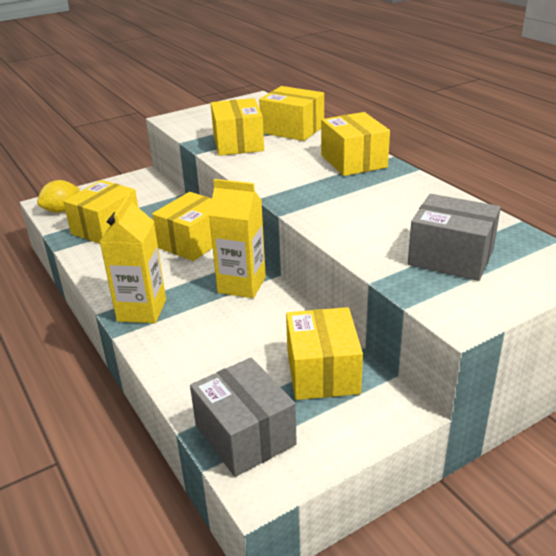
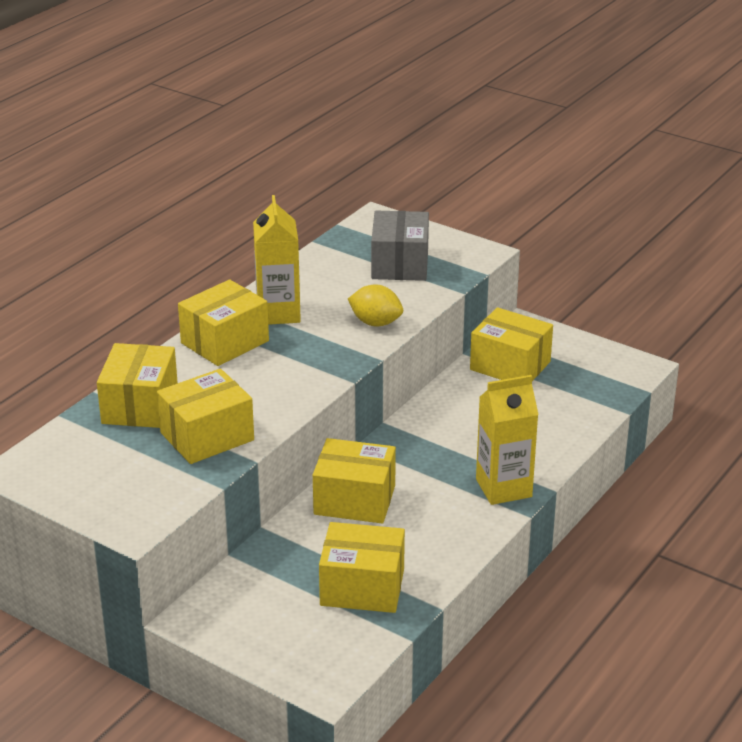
camera: 115 degrees left, 0 degrees up
yellow lemon [37,180,80,213] -> yellow lemon moved to [348,285,403,326]
grey box [190,358,297,477] -> none
yellow carton [209,179,266,298] -> yellow carton moved to [253,195,301,325]
yellow box [286,307,363,400] -> yellow box turned 60 degrees clockwise [470,307,553,381]

